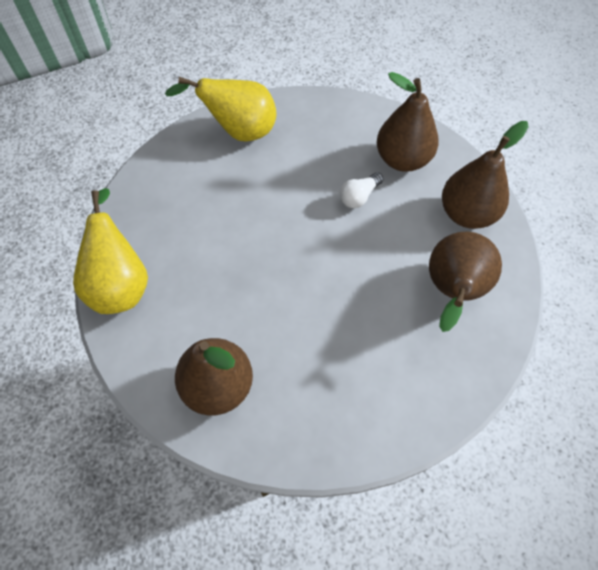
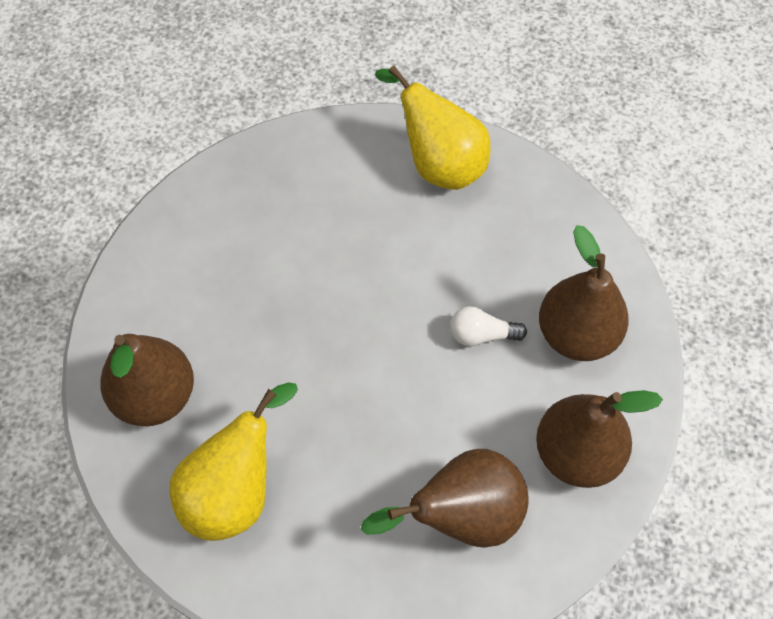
camera: 45 degrees right, 0 degrees up
yellow pear [73,188,148,314] -> yellow pear moved to [169,382,298,541]

